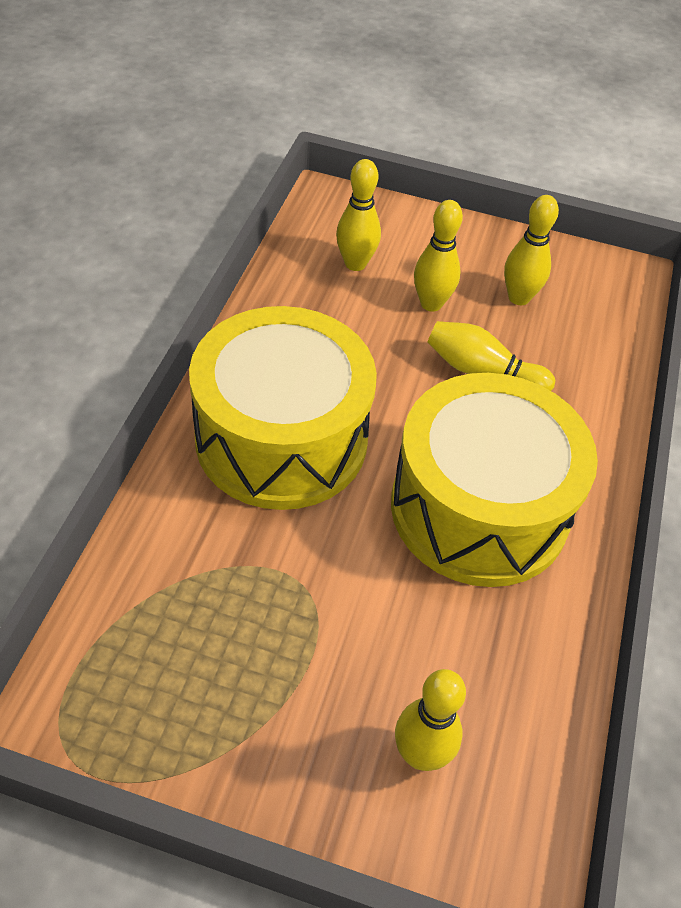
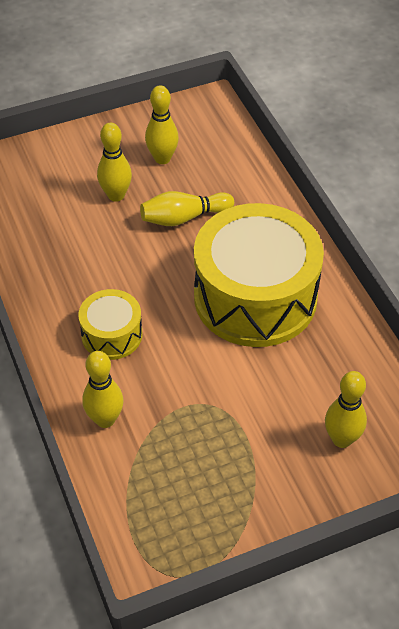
camera: 35 degrees left, 0 degrees up
yellow drum [189,306,377,510] -> yellow drum [78,289,142,360], size x0.48
yellow bowling pin [336,159,381,271] -> yellow bowling pin moved to [82,351,124,428]

